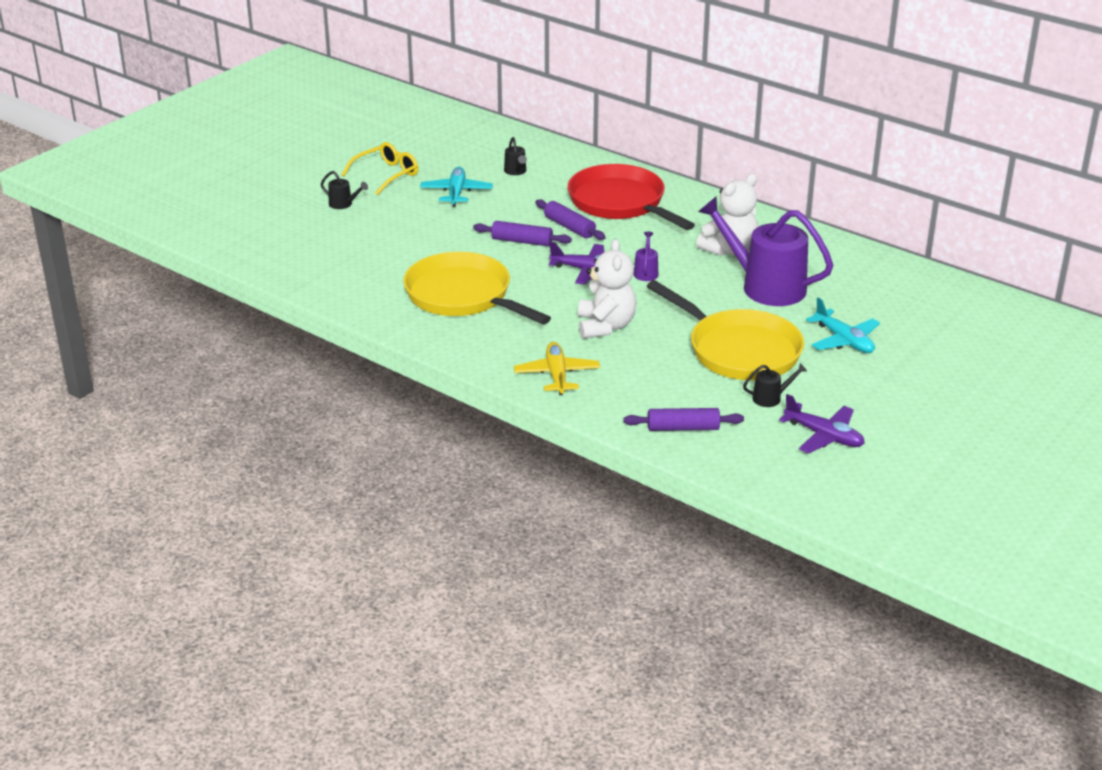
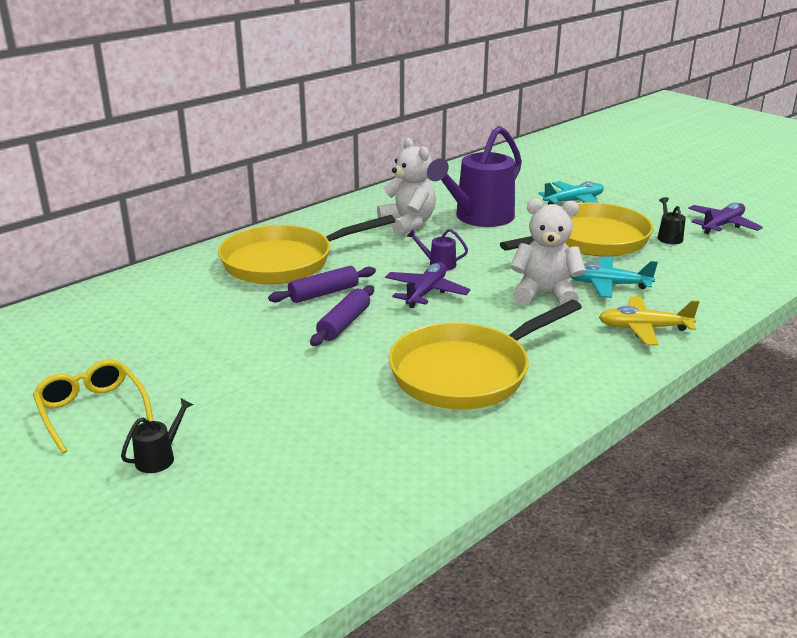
camera: 80 degrees left, 5 degrees down
turquoise plane [420,167,493,207] -> turquoise plane moved to [570,257,658,298]
black watering can [504,137,527,175] -> none
red pan [568,164,695,230] -> yellow pan [218,215,395,284]
purple rolling pin [624,408,744,431] -> none

